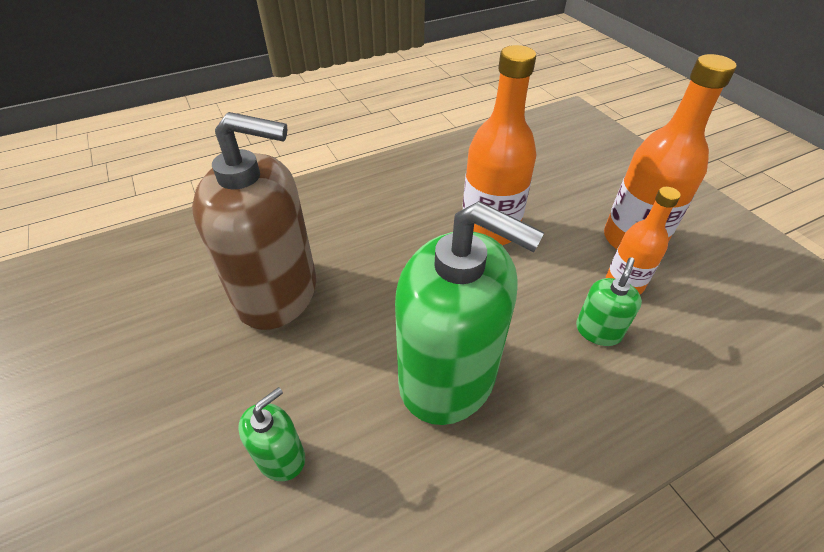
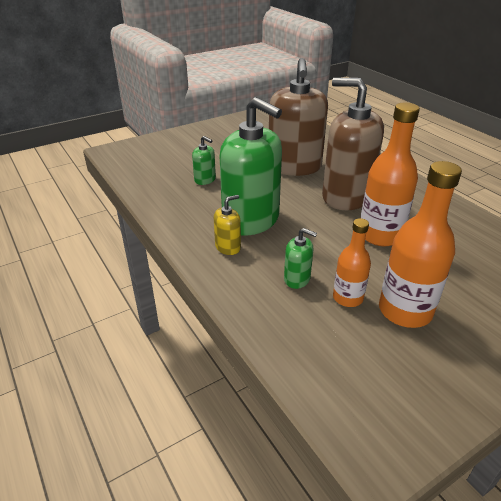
camera: 85 degrees right, 10 degrees down
green soap dispenser [395,201,545,425] -> green soap dispenser turned 75 degrees counterclockwise [220,97,282,235]
none -> yellow soap dispenser [214,195,241,255]
none -> brown soap dispenser [322,78,384,210]

